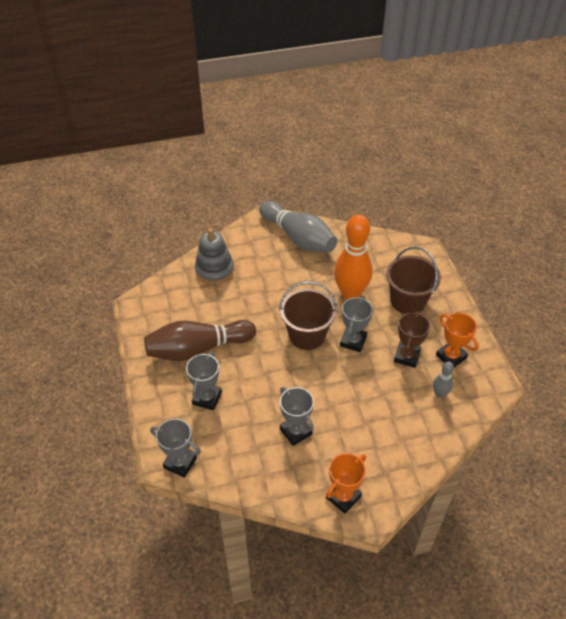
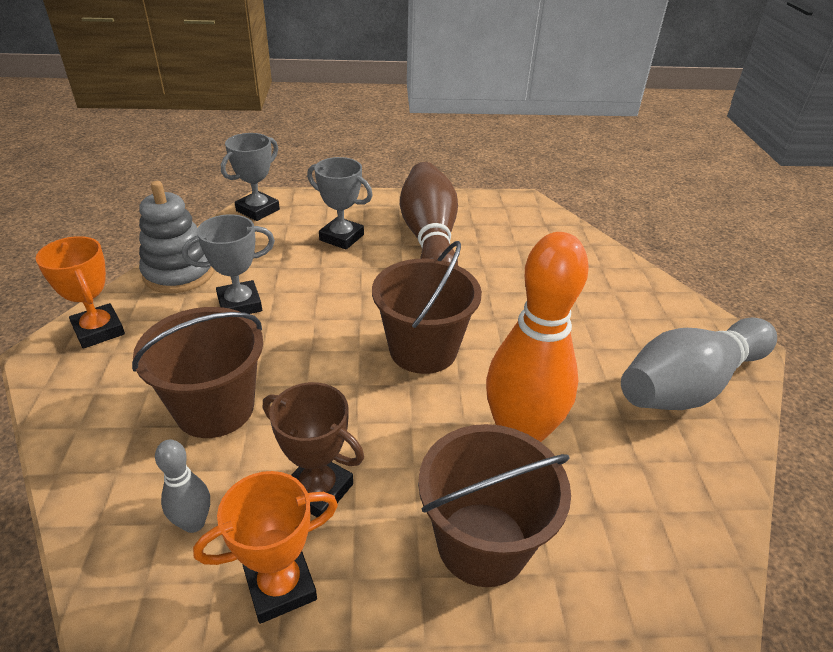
camera: 100 degrees right, 10 degrees down
grey stacking toy [195,228,234,284] -> grey stacking toy moved to [139,181,214,293]
grey trophy [340,296,373,352] -> none
none -> brown bucket [132,307,263,438]

